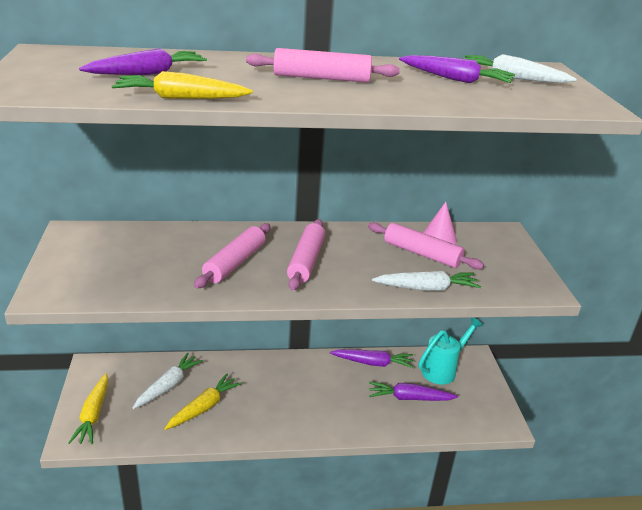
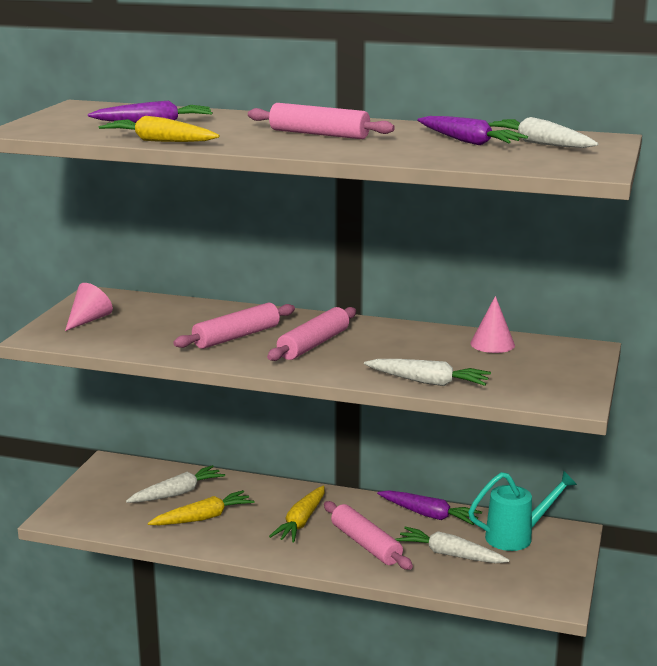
camera: 25 degrees right, 10 degrees down
yellow carrot [68,373,108,444] -> yellow carrot moved to [269,485,325,542]
pink rolling pin [368,222,484,269] -> pink rolling pin moved to [324,501,413,570]
purple carrot [369,382,458,401] -> white carrot [395,527,510,563]
none -> pink cone [65,283,113,331]

